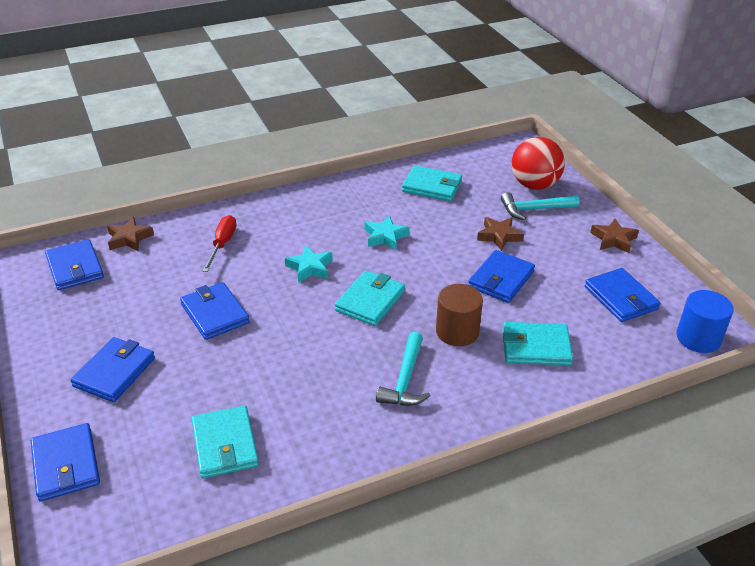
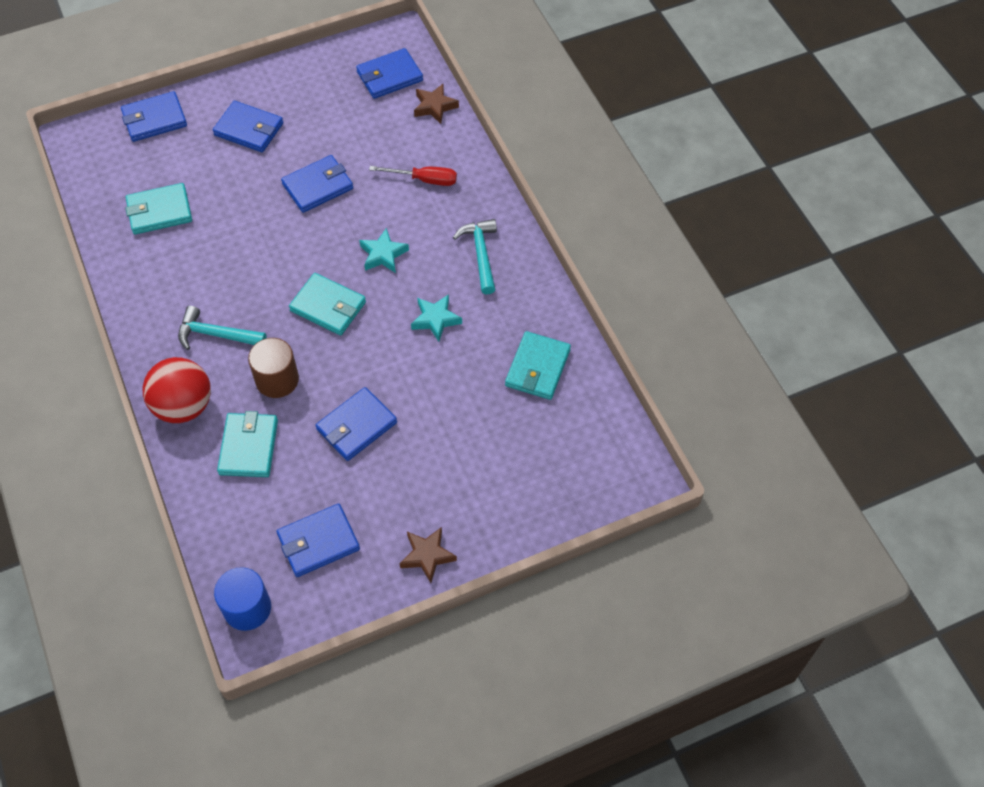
camera: 90 degrees right, 20 degrees up
blue wallet [468,250,535,303] -> blue wallet turned 75 degrees counterclockwise [316,387,397,461]
brown star [477,217,524,251] -> none
turquoise hammer [501,192,579,220] -> turquoise hammer moved to [453,219,497,295]
red ball [511,137,565,190] -> red ball moved to [143,357,211,423]

